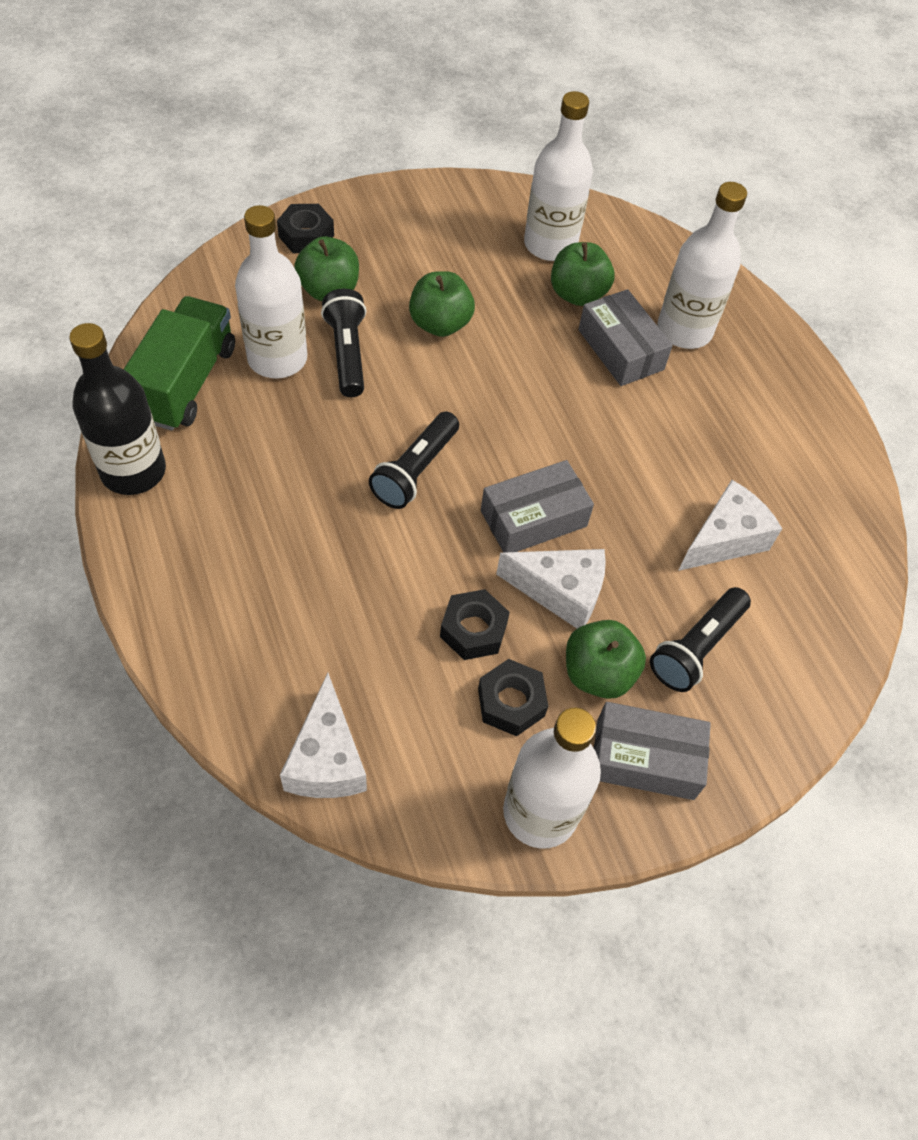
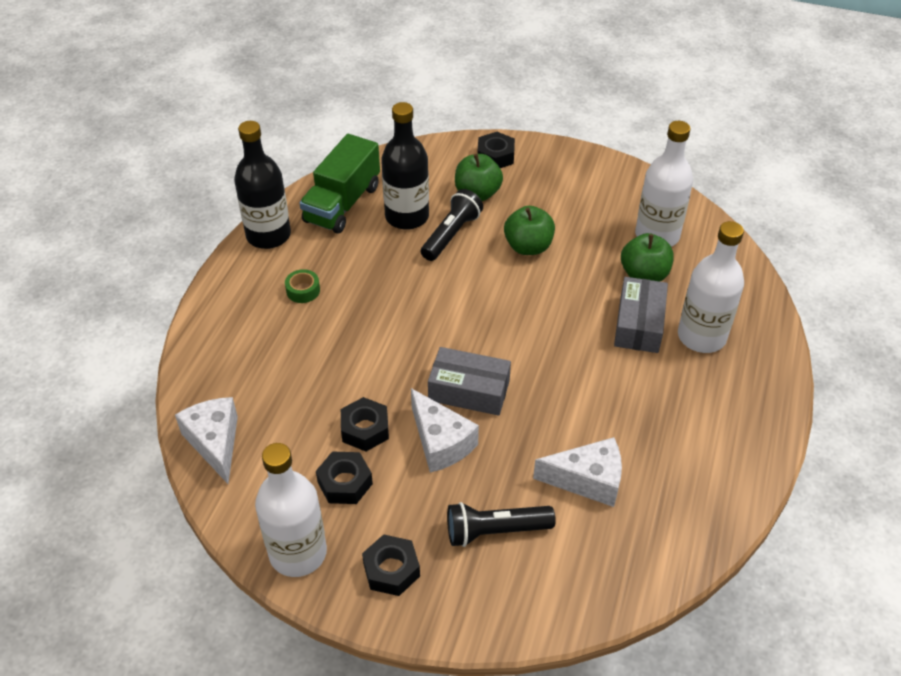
camera: 45 degrees right, 10 degrees down
green truck [124,296,235,431] -> green truck turned 150 degrees clockwise [299,134,380,234]
white bottle [235,205,307,378] -> black bottle [381,102,429,230]
white cheese [280,673,367,798] -> white cheese turned 120 degrees clockwise [175,397,238,484]
black flashlight [369,412,459,509] -> none
green apple [566,620,646,699] -> none
grey box [594,702,711,800] -> black nut [362,534,420,596]
none -> green tape [285,269,320,303]

